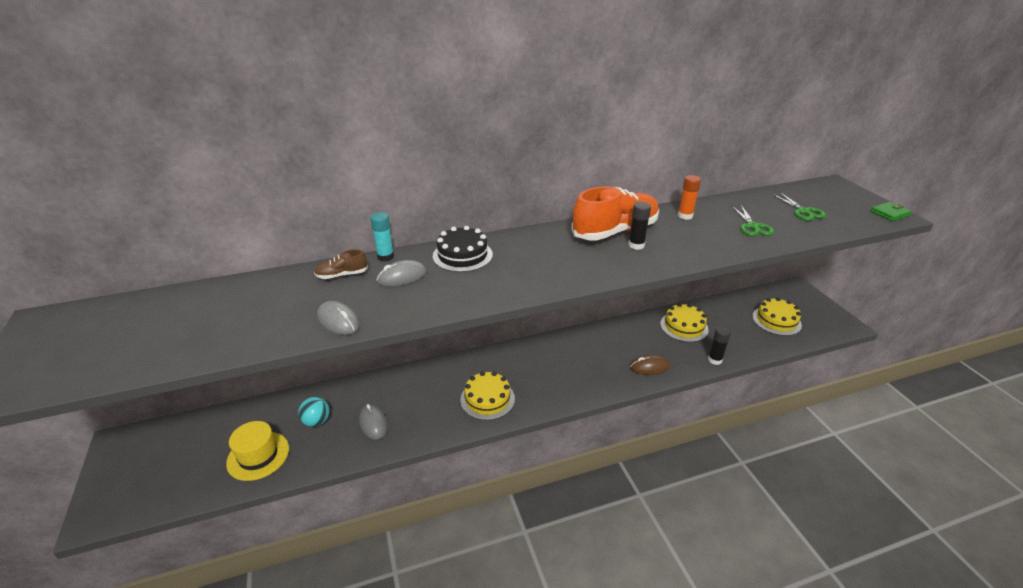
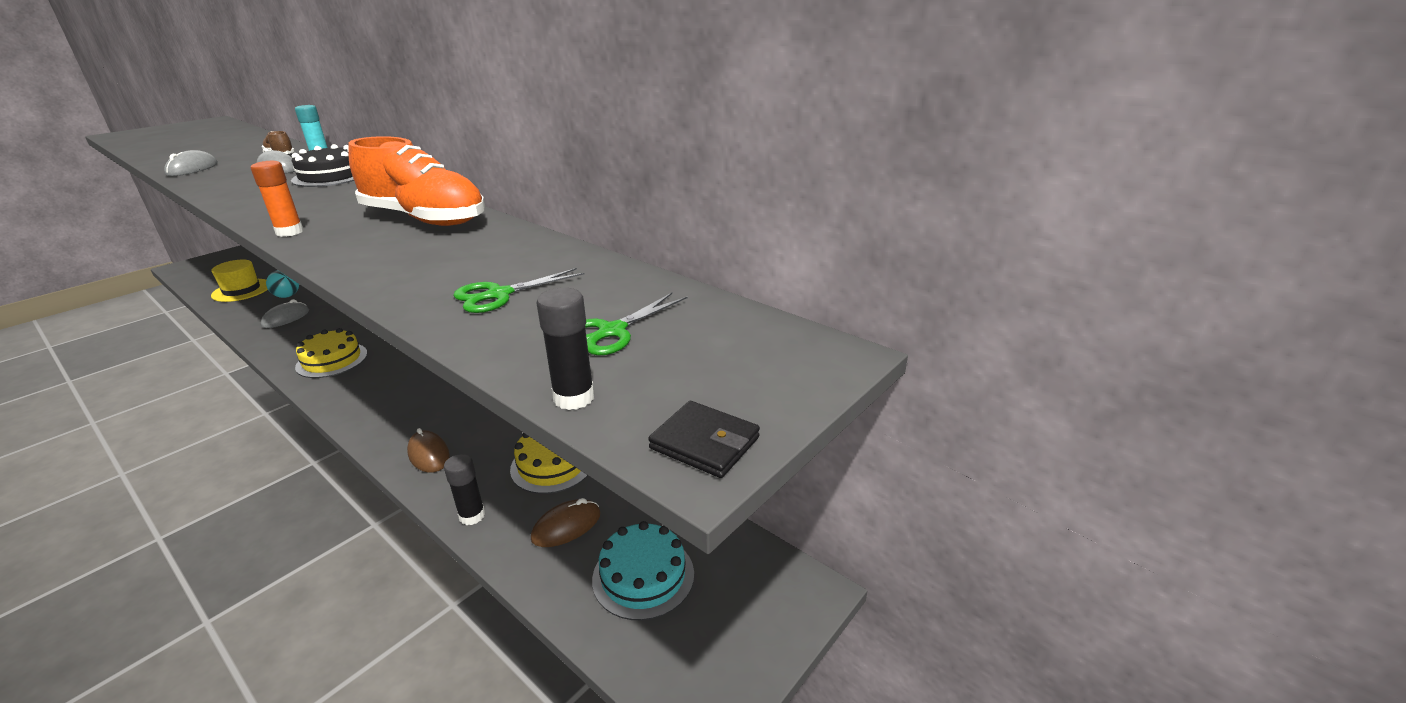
camera: 60 degrees right, 5 degrees down
black glue stick [628,202,651,250] -> black glue stick moved to [537,288,594,410]
orange glue stick [678,175,701,220] -> orange glue stick moved to [251,161,304,237]
yellow cake [752,297,802,336] -> turquoise cake [592,521,694,620]
green wallet [870,202,912,221] -> black wallet [648,401,760,478]
none -> brown mouse [531,498,601,547]

